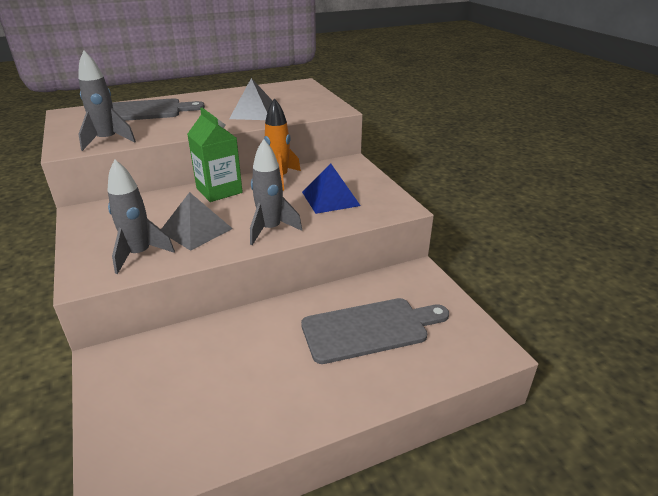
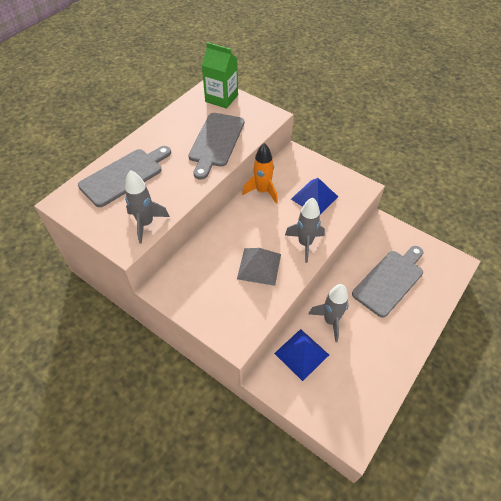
camera: 30 degrees left, 20 degrees up
grey rocket [108,160,175,274] -> grey rocket moved to [309,284,349,342]
green carton [187,108,243,202] -> green carton moved to [202,42,238,109]
grey pyramid [229,78,272,120] -> grey cutting board [188,113,244,180]
none -> blue pyramid [274,329,329,381]

